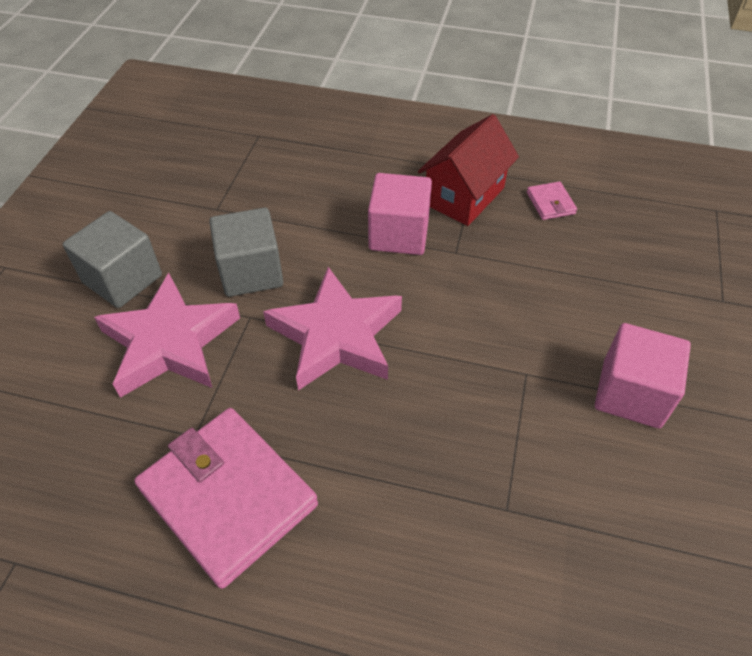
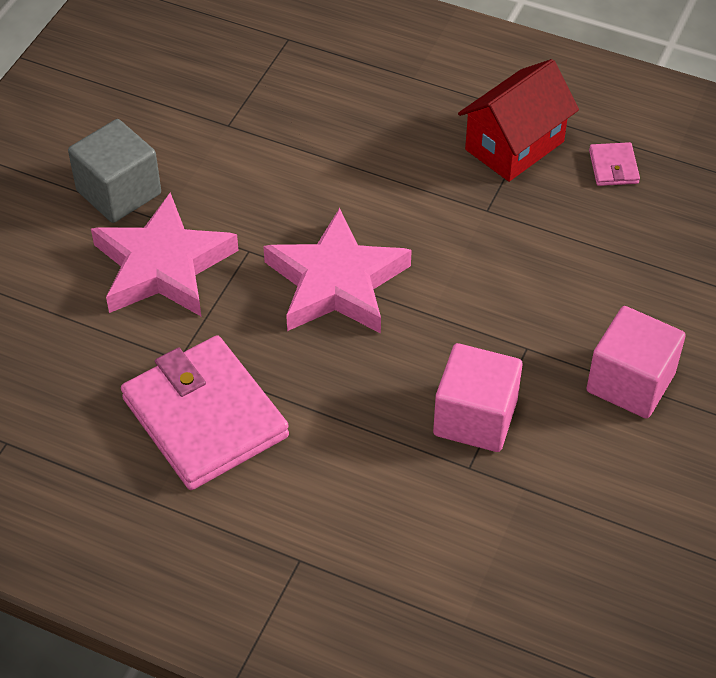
camera: 10 degrees right, 0 degrees up
grey cube [209,208,283,297] -> none
pink cube [368,173,432,255] -> pink cube moved to [433,343,522,452]

